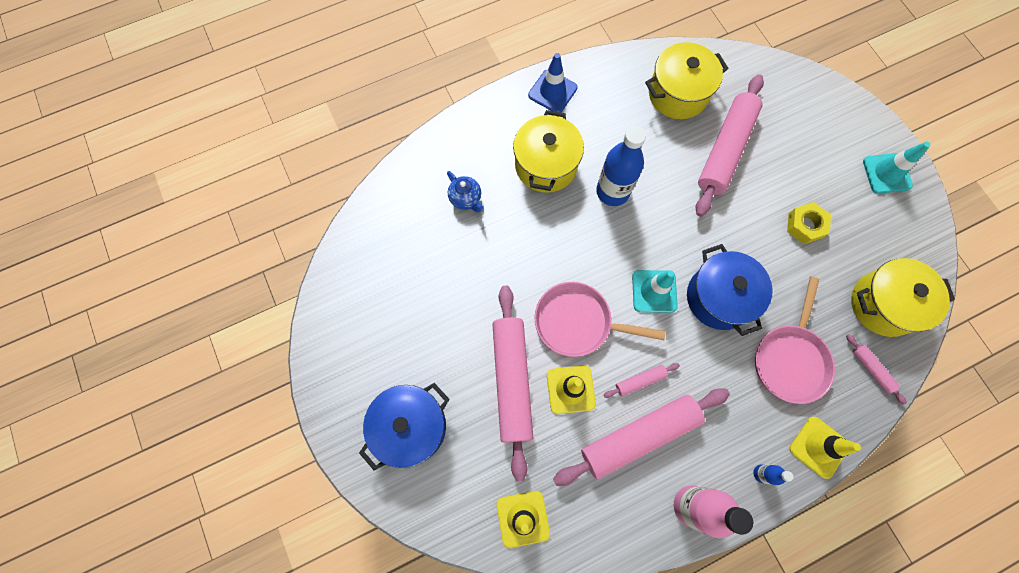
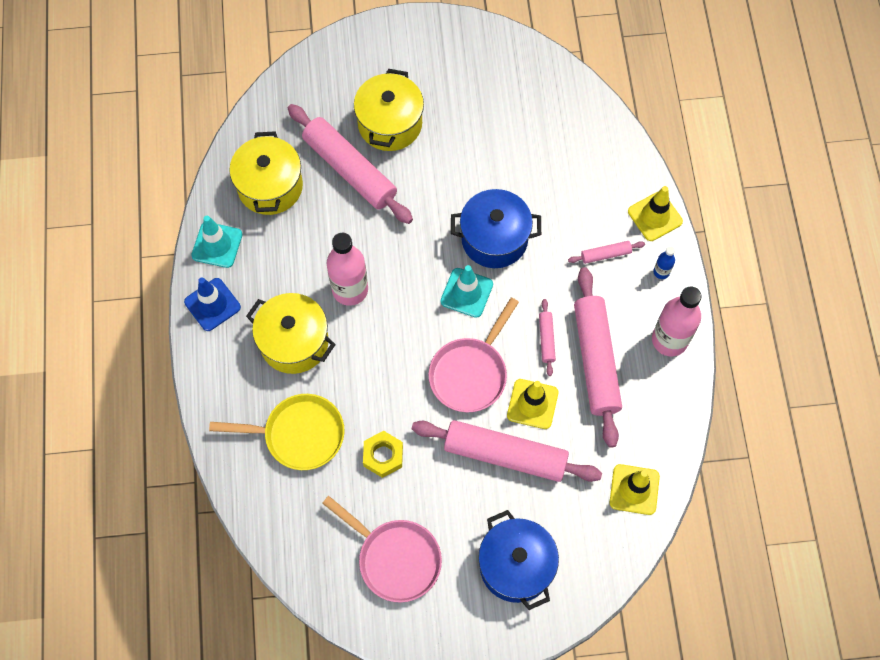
camera: 70 degrees left, 5 degrees down
blue teapot [447,171,483,212] -> yellow pan [209,394,344,470]
blue bottle [596,126,646,206] -> pink bottle [327,233,368,306]
pink pan [755,276,835,404] -> pink pan moved to [322,496,442,603]
yellow nut [787,202,831,244] -> yellow nut moved to [363,431,403,478]
pink rolling pin [846,334,907,404] -> pink rolling pin moved to [568,241,645,264]
yellow pot [851,258,955,337] -> yellow pot moved to [354,69,424,151]
turquoise traffic cone [863,142,930,194] -> turquoise traffic cone moved to [191,216,242,268]

